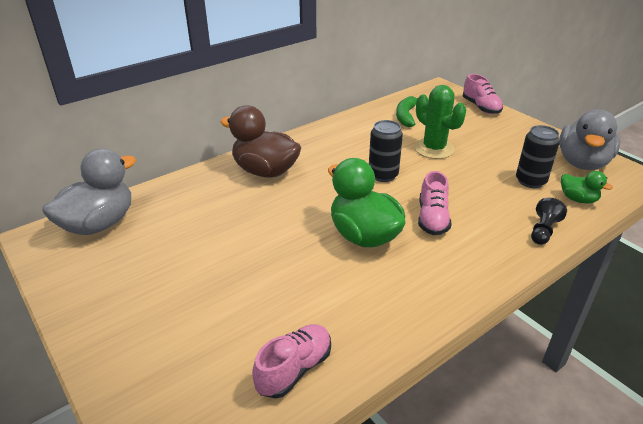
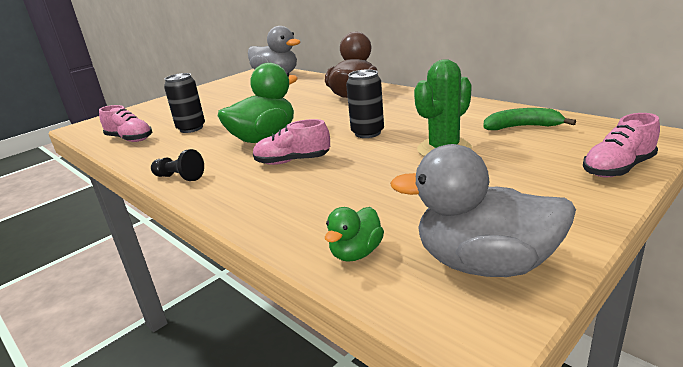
camera: 85 degrees right, 10 degrees down
black can [516,125,560,188] -> black can moved to [164,73,205,133]
black pawn [531,198,567,245] -> black pawn moved to [151,149,204,181]

